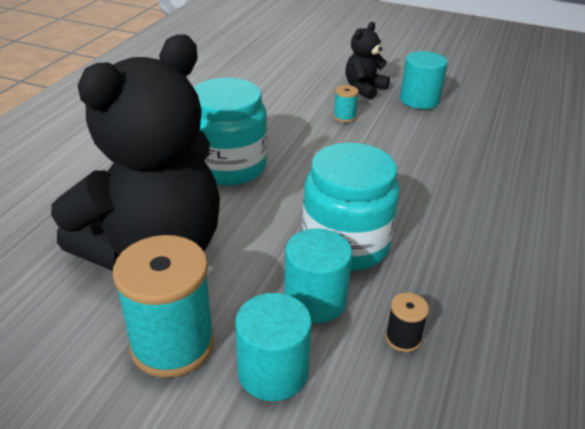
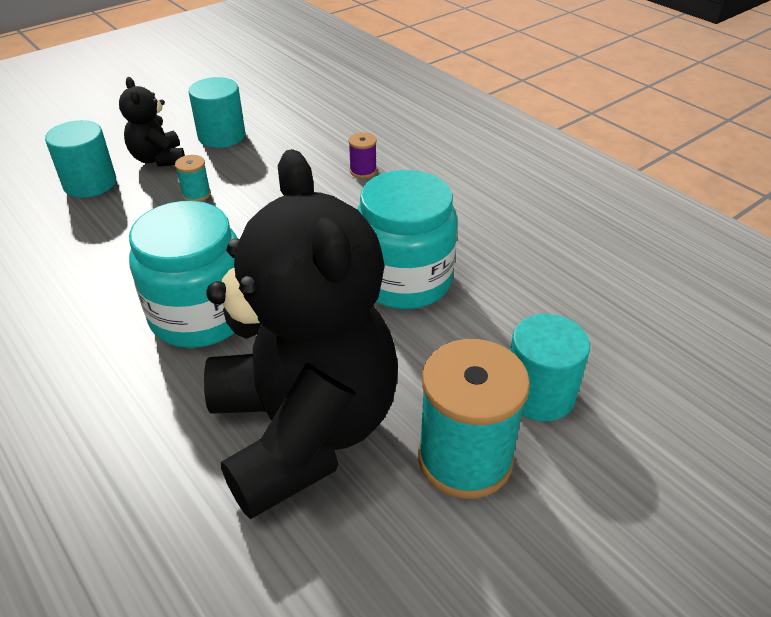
camera: 60 degrees left, 5 degrees up
turquoise cylinder [284,228,352,323] -> turquoise cylinder moved to [45,120,116,198]
black spool [385,293,429,352] -> none
none -> purple spool [348,132,377,178]

